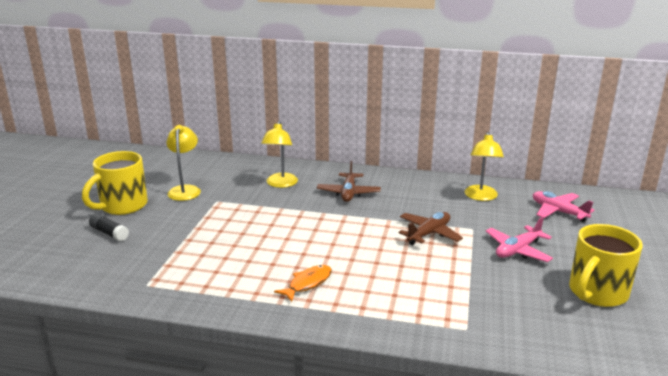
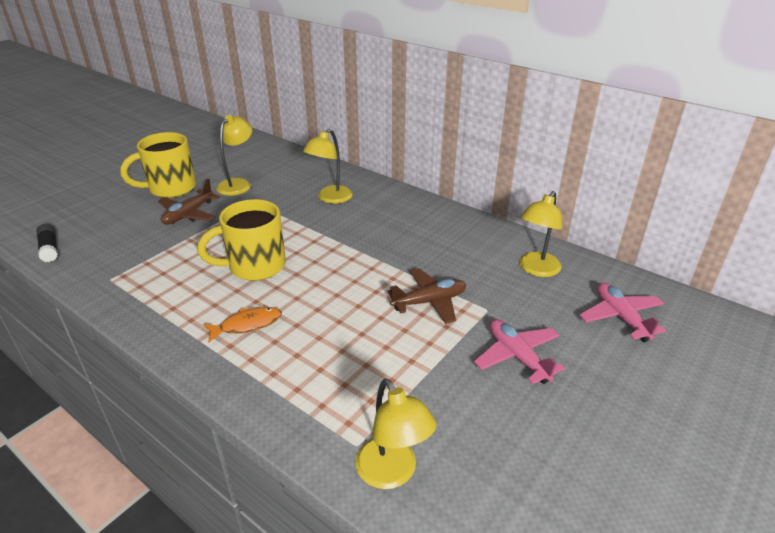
camera: 25 degrees right, 10 degrees up
black glue stick [89,213,129,241] -> black glue stick moved to [36,224,58,262]
brown plane [317,161,381,202] -> brown plane moved to [158,179,220,225]
pink plane [486,217,553,262] -> pink plane turned 75 degrees clockwise [474,319,565,384]
yellow mug [569,224,643,307] -> yellow mug moved to [197,199,286,281]
none -> yellow lamp [355,378,436,489]

